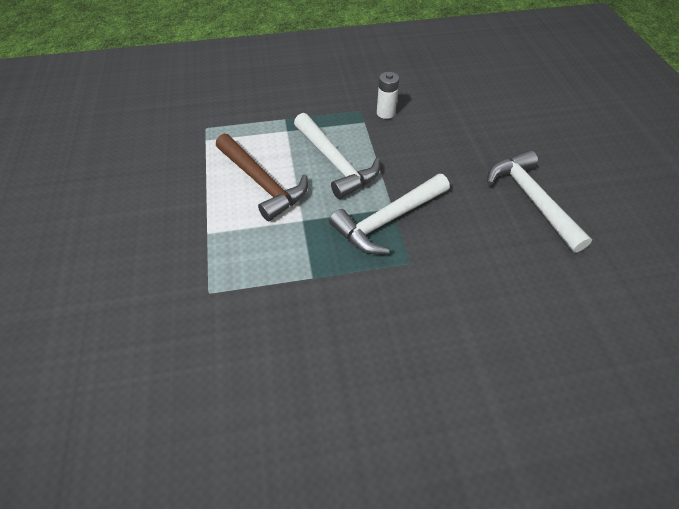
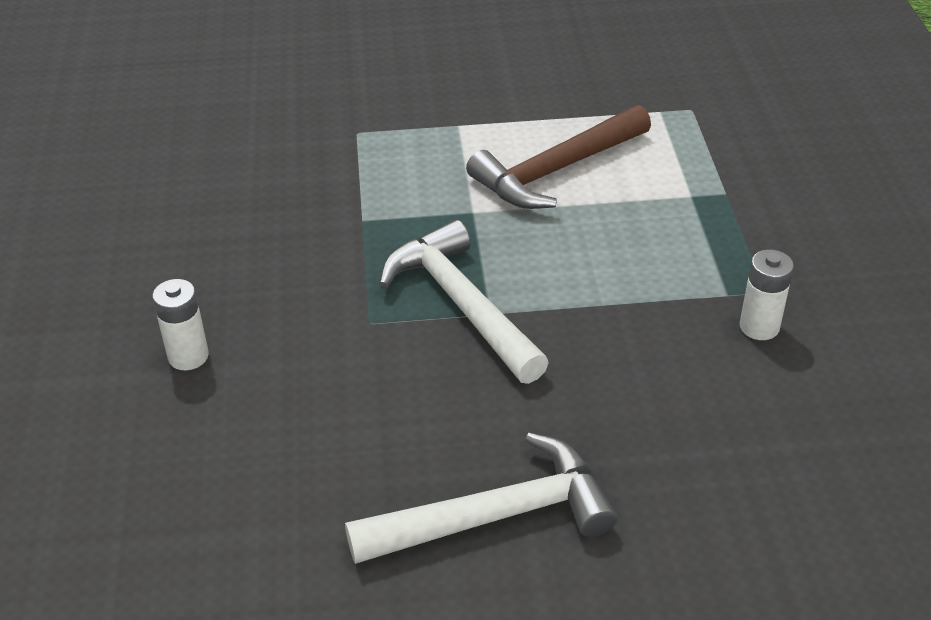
camera: 95 degrees right, 10 degrees down
white hammer [294,113,380,199] -> none
none -> white battery [152,279,209,370]

